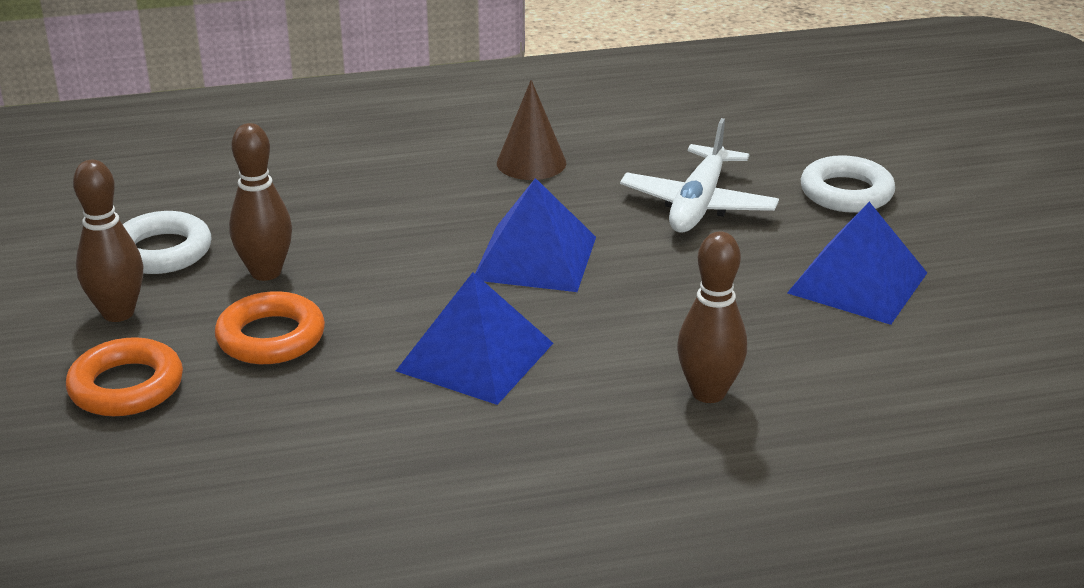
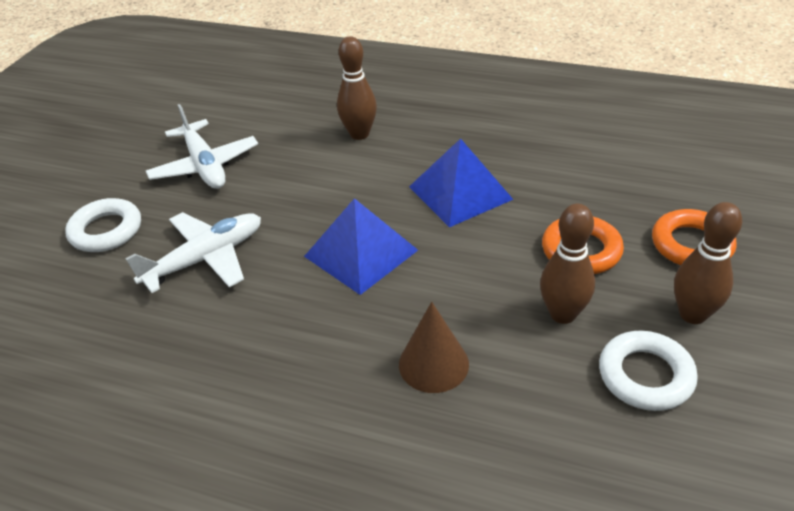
camera: 145 degrees left, 10 degrees up
brown cone [497,80,566,180] -> brown cone moved to [399,302,469,393]
blue pyramid [787,202,927,325] -> white plane [146,104,258,189]

